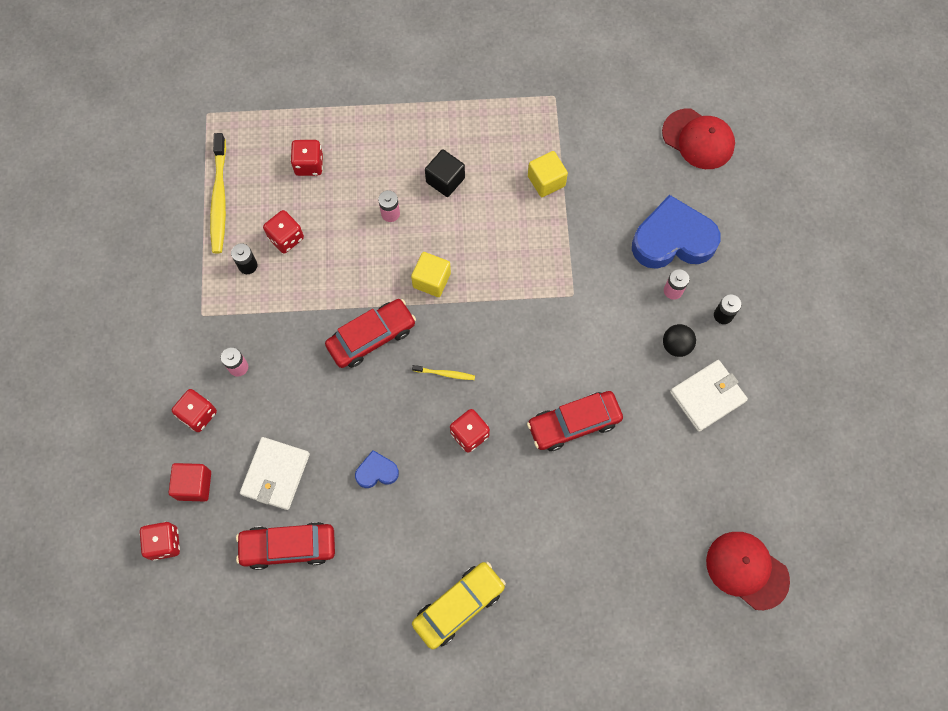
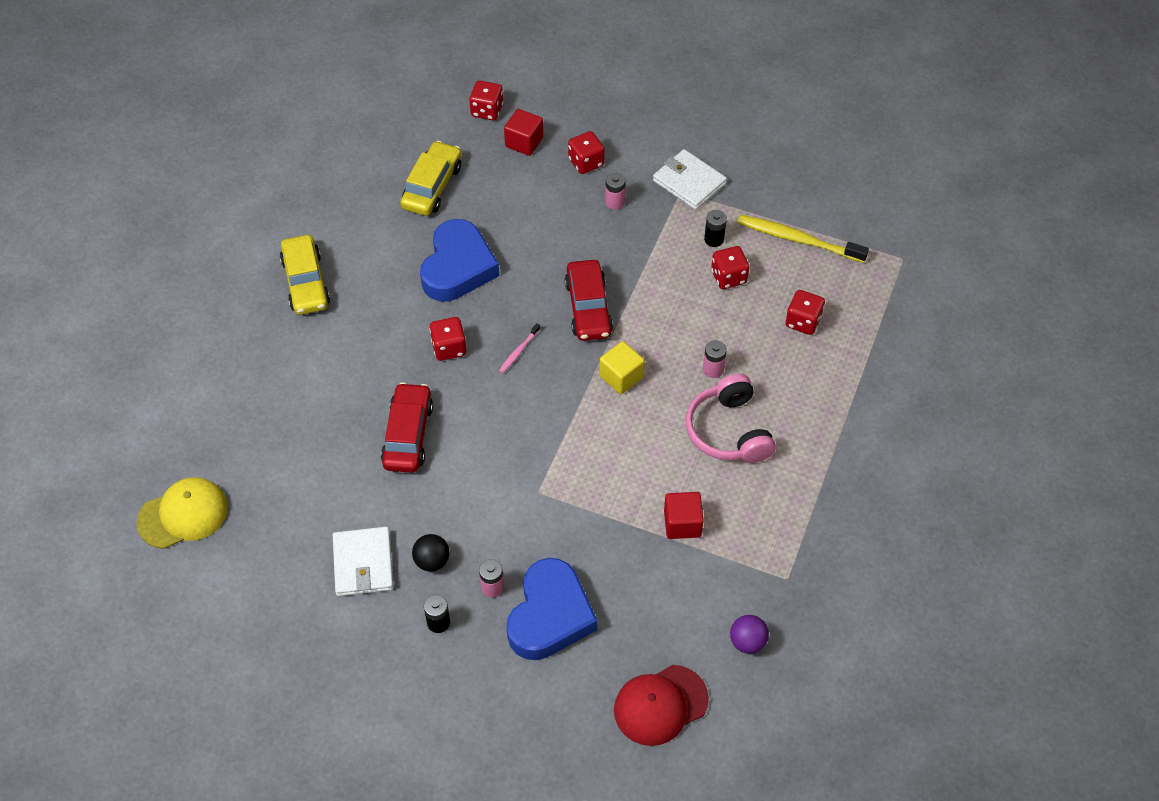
camera: 115 degrees right, 15 degrees down
red car [236,522,335,570] -> yellow car [400,141,461,216]
white wallet [240,437,310,510] -> white wallet moved to [653,149,727,210]
blue heart [355,450,399,488] -> blue heart [420,219,499,302], size x2.12
yellow toothbrush [412,365,475,380] -> pink toothbrush [499,323,541,373]
black cube [425,149,465,197] -> pink headphones [685,374,776,463]
yellow cube [528,151,568,197] -> red cube [664,492,704,539]
red cap [706,532,790,610] -> yellow cap [136,477,228,549]
none -> purple ball [730,615,769,654]

